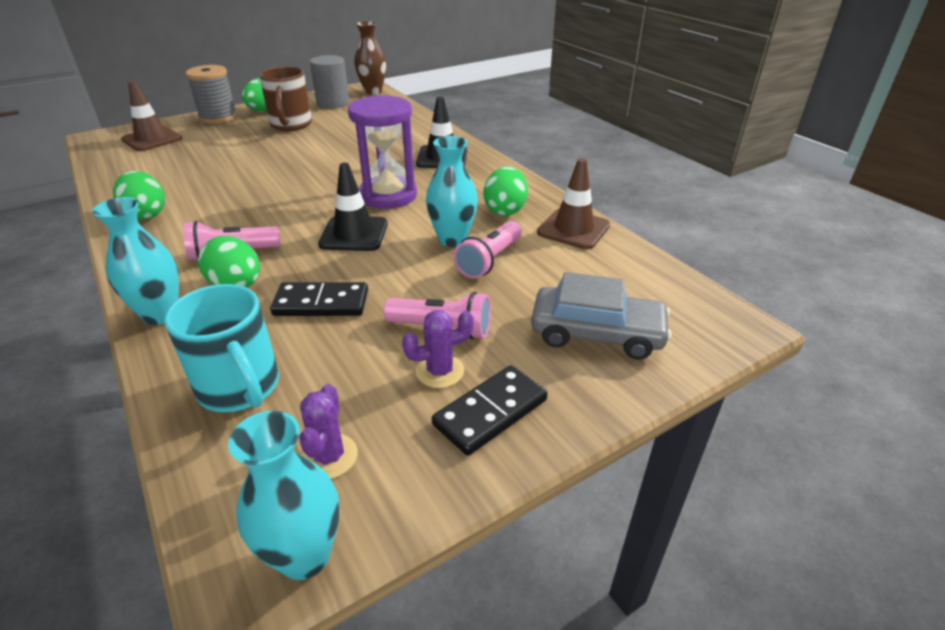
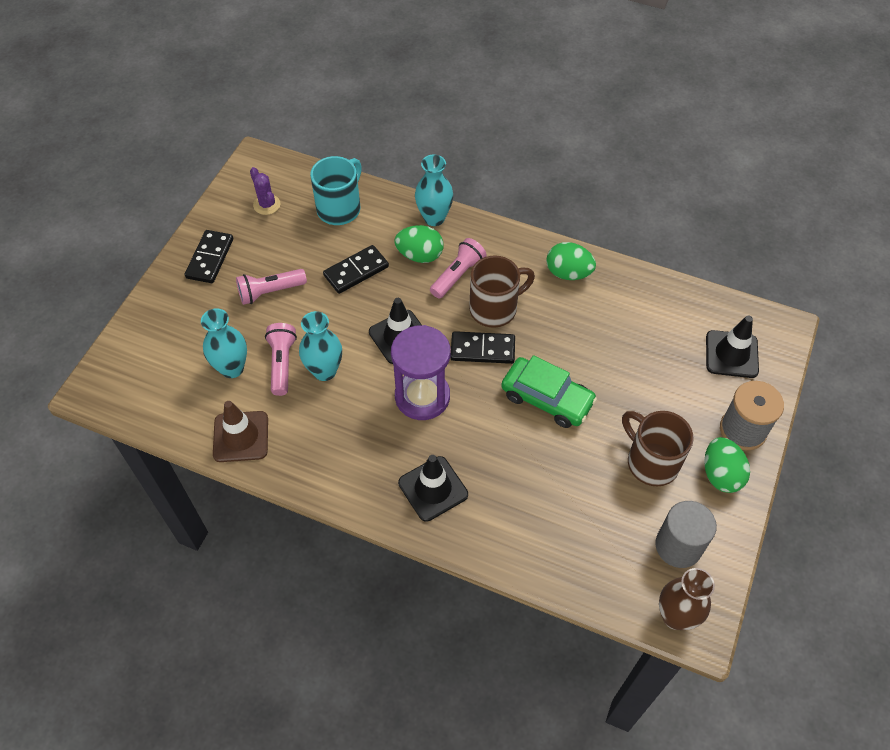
camera: 145 degrees right, 20 degrees up
brown traffic cone [121,81,182,151] -> black traffic cone [706,315,759,378]
turquoise mug [164,284,279,412] -> turquoise mug turned 105 degrees clockwise [310,156,362,225]
turquoise vase [228,411,339,580] -> turquoise vase moved to [201,308,247,378]
purple cactus [402,310,474,388] -> none
green egg [484,167,528,216] -> none
grey car [531,272,672,359] -> none
none -> black domino [450,331,515,364]
none -> brown mug [469,255,535,328]
none -> green car [501,355,597,428]

